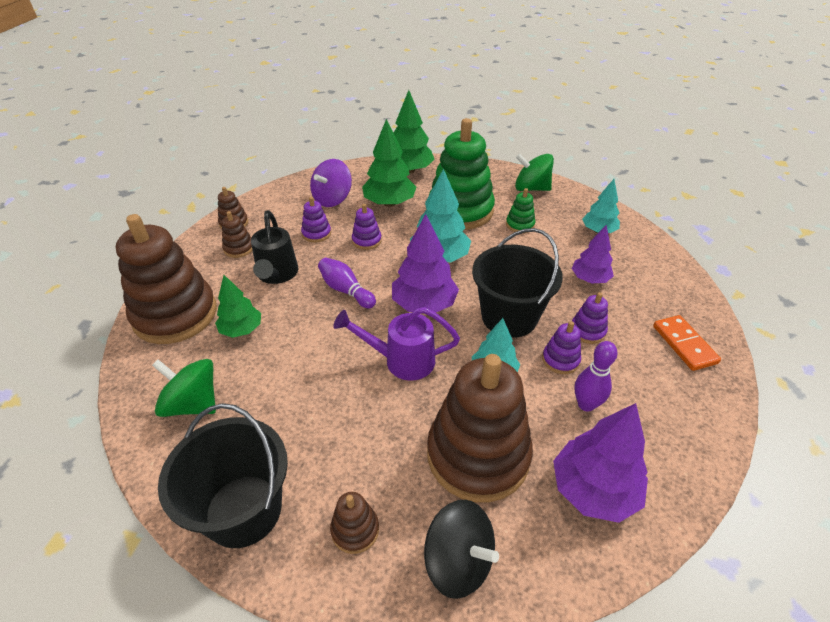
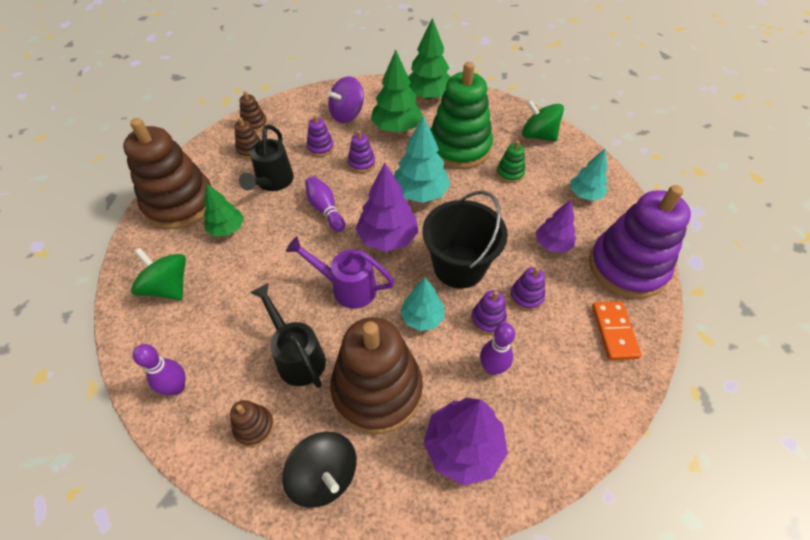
camera: 15 degrees right, 10 degrees up
black bucket [158,403,288,548] -> purple bowling pin [133,344,185,395]
none -> black watering can [250,283,326,388]
none -> purple stacking toy [589,185,691,299]

